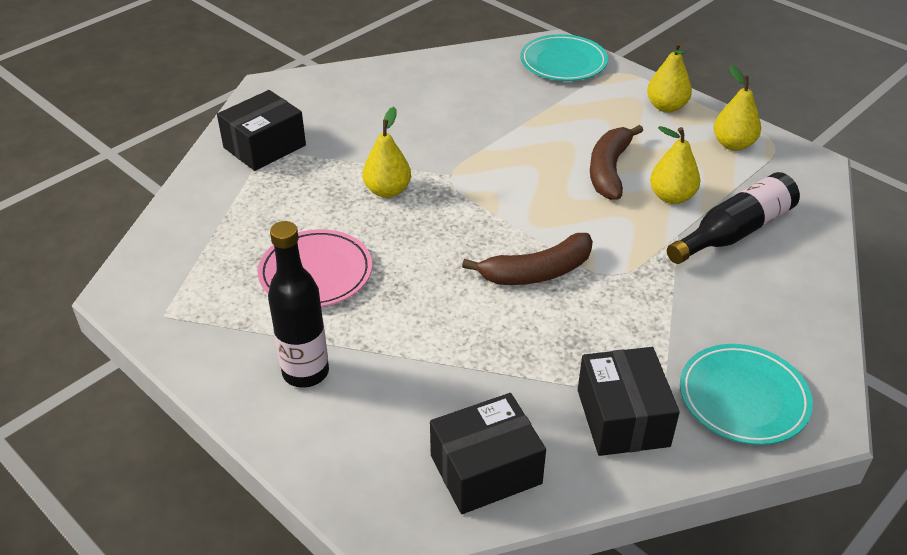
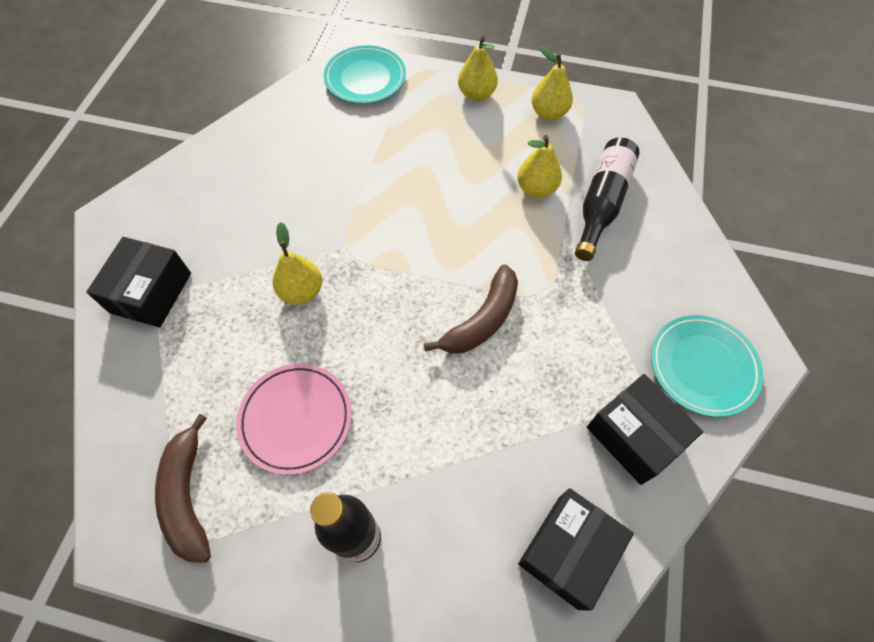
camera: 30 degrees left, 20 degrees up
brown banana [590,125,643,200] -> brown banana moved to [155,414,211,563]

